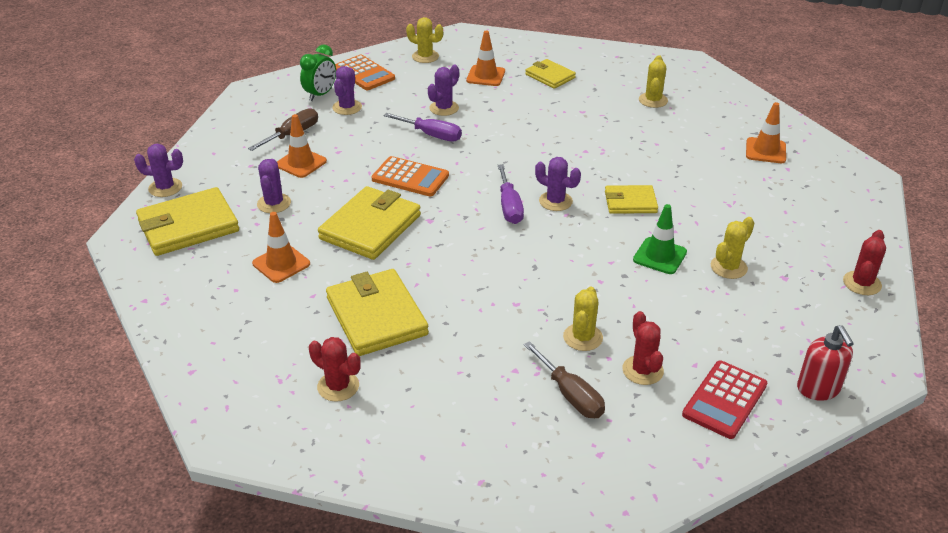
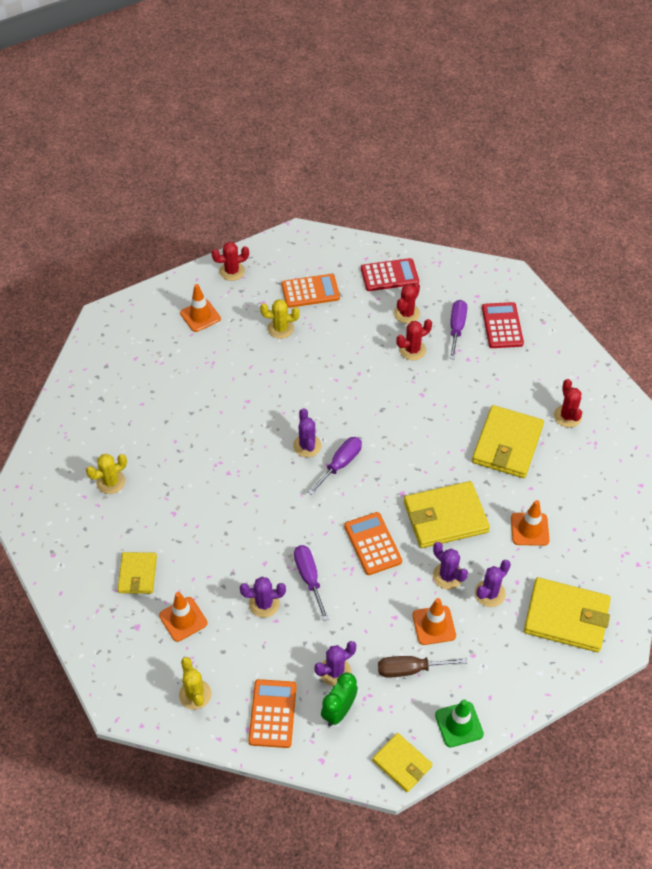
camera: 135 degrees left, 15 degrees up
purple cactus [134,144,183,197] -> purple cactus moved to [433,542,468,589]
green clock [300,44,336,101] -> green clock turned 45 degrees counterclockwise [321,672,358,726]
brown screwdriver [524,341,605,418] -> purple screwdriver [449,300,467,359]
yellow cactus [563,287,603,351] -> red cactus [396,319,432,360]
yellow wallet [605,185,658,214] -> yellow wallet moved to [372,733,433,792]
green traffic cone [633,204,687,274] -> green traffic cone moved to [435,699,484,747]
orange traffic cone [746,102,786,163] -> orange traffic cone moved to [180,284,221,332]
red soap dispenser [797,325,854,401] -> none
none -> orange calculator [281,274,340,308]
none -> red calculator [482,302,524,348]

